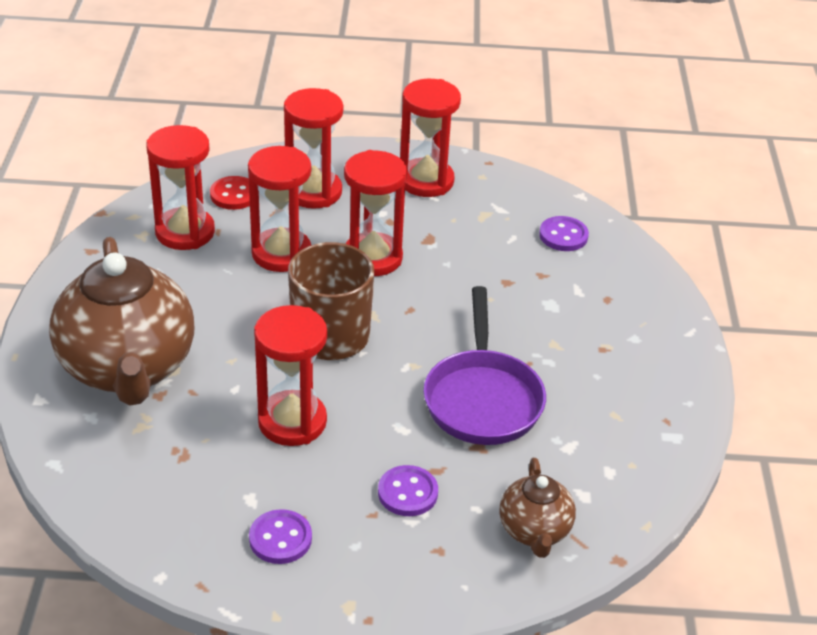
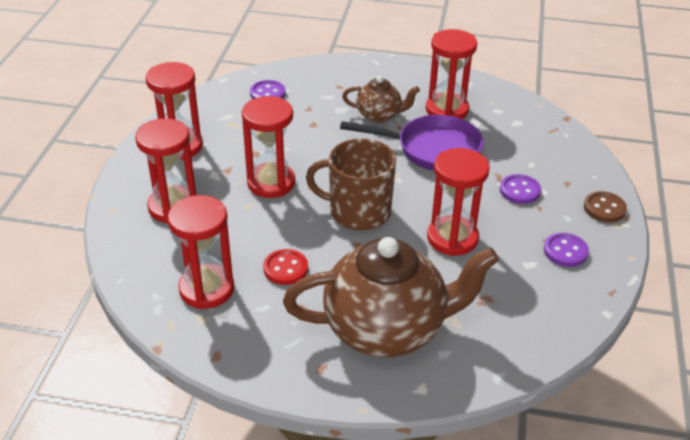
camera: 80 degrees left, 0 degrees up
red button [210,176,250,210] -> red button moved to [263,249,308,285]
red hourglass [248,146,311,272] -> red hourglass moved to [426,29,477,119]
brown teapot [500,458,576,558] -> brown teapot moved to [342,76,420,123]
none -> brown button [584,191,627,222]

